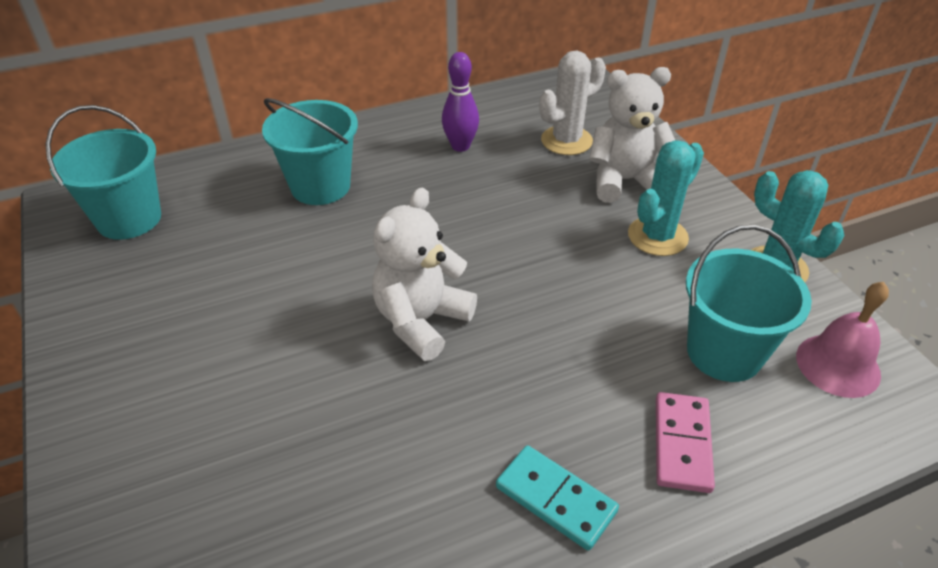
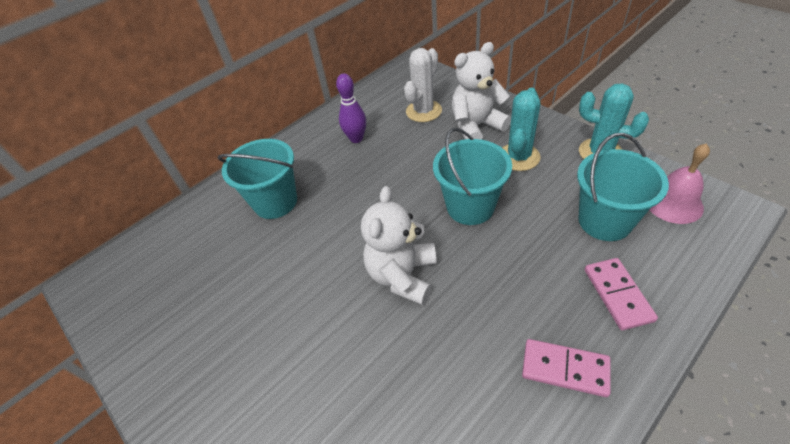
camera: 15 degrees left, 5 degrees up
turquoise bucket [45,105,161,240] -> turquoise bucket moved to [433,127,512,225]
turquoise domino [496,445,619,551] -> pink domino [522,339,611,397]

